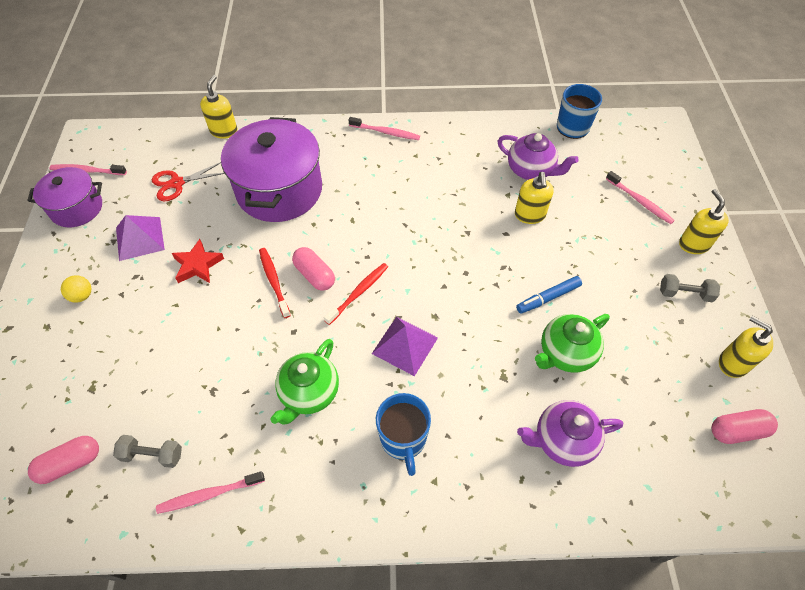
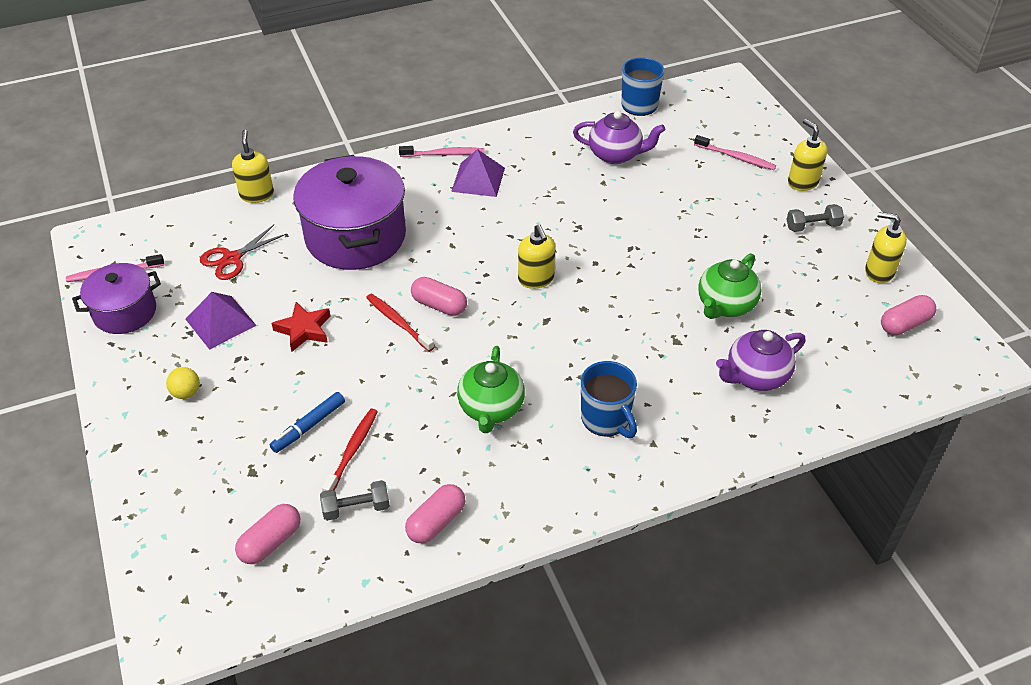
camera: 20 degrees left, 10 degrees down
pink toothbrush [156,471,265,514] -> pink capsule [405,484,465,543]
red toothbrush [324,263,388,325] -> red toothbrush moved to [322,409,378,491]
purple pyramid [372,317,438,376] -> purple pyramid moved to [451,149,505,197]
yellow soap dispenser [515,172,553,224] -> yellow soap dispenser moved to [518,224,555,289]
blue marker [516,276,582,313] -> blue marker moved to [270,392,345,453]

